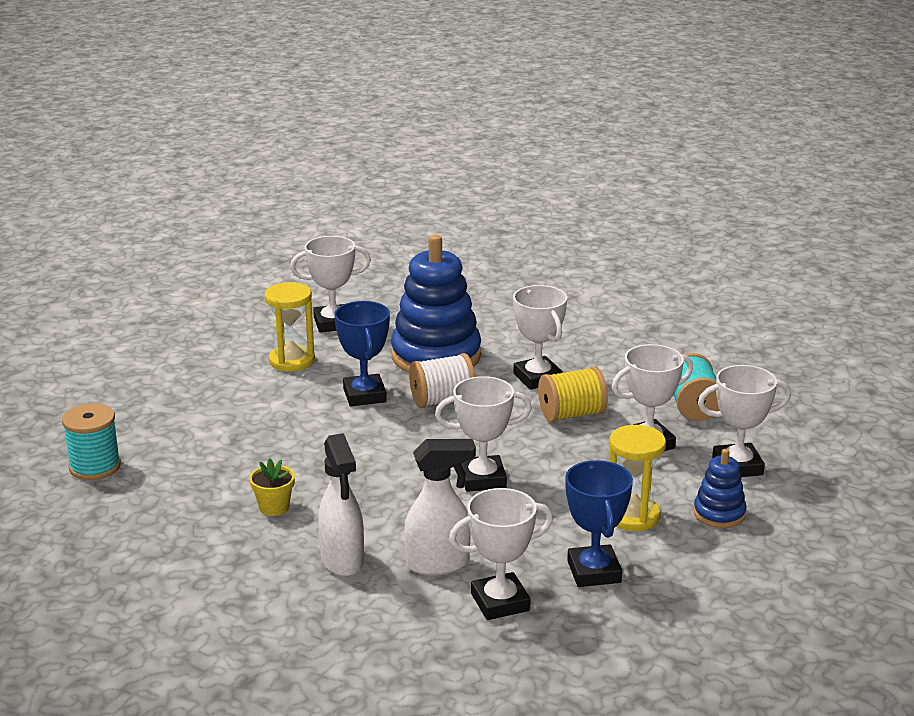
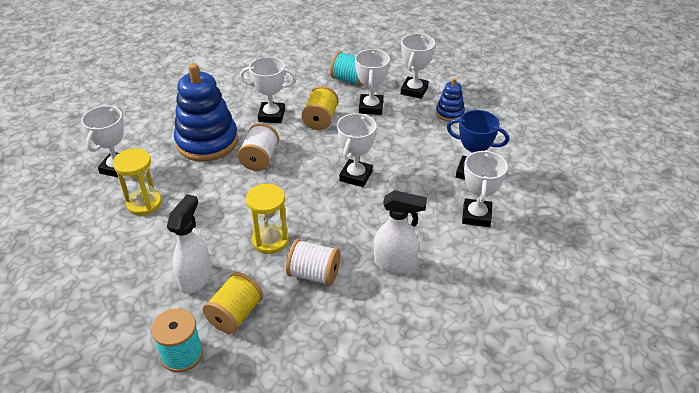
camera: 60 degrees left, 15 degrees up
yellow flower pot [249,458,295,516] -> white spool [286,239,341,286]
blue trophy [334,301,390,406] -> none
white spray bottle [404,439,476,576] -> white spray bottle moved to [167,194,211,294]
yellow hourglass [609,425,666,531] -> yellow hourglass moved to [246,184,289,254]
none -> yellow spool [203,272,263,334]

